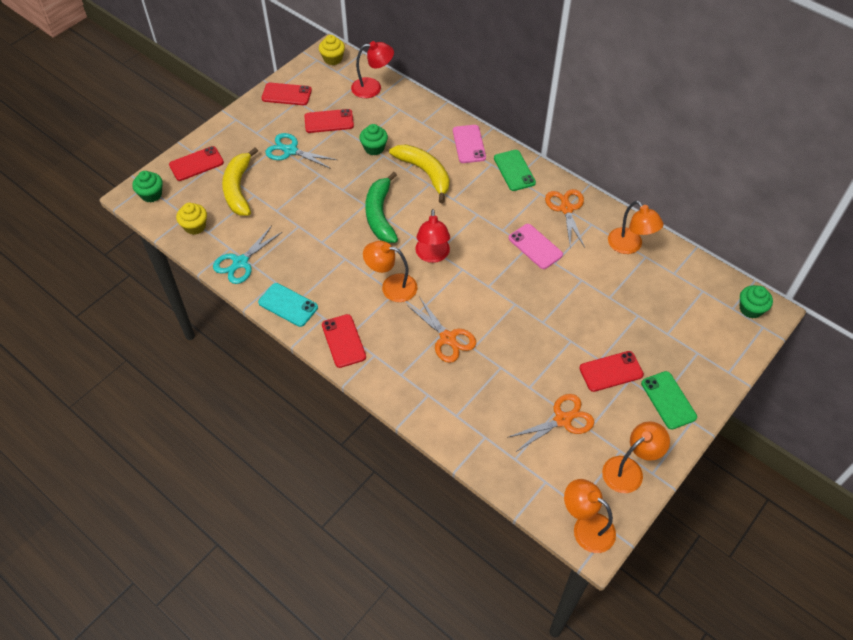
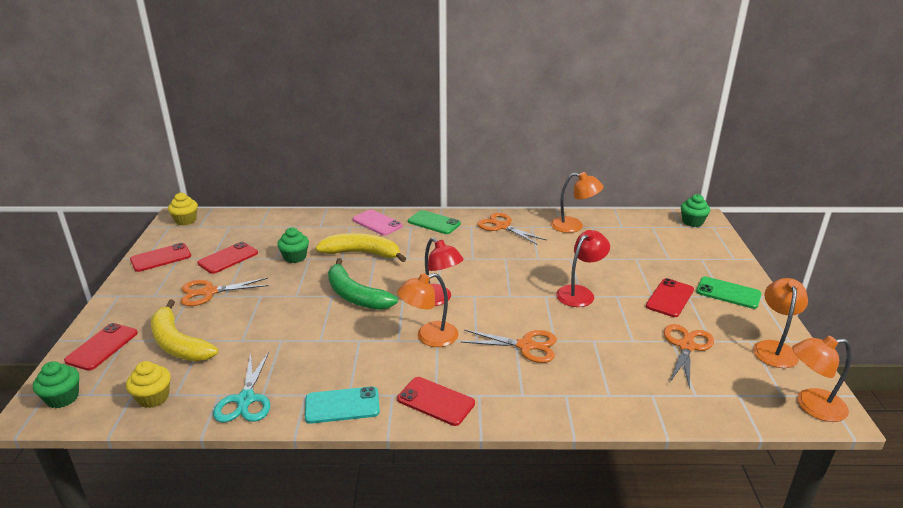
camera: 40 degrees left, 25 degrees down
turquoise scissors [265,133,337,169] -> orange scissors [181,278,269,306]
red lamp [351,41,394,98] -> red lamp moved to [556,230,610,307]
pink phone [509,224,563,269] -> none

